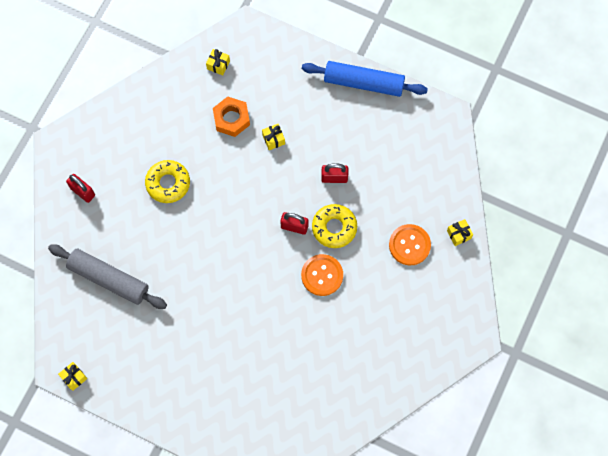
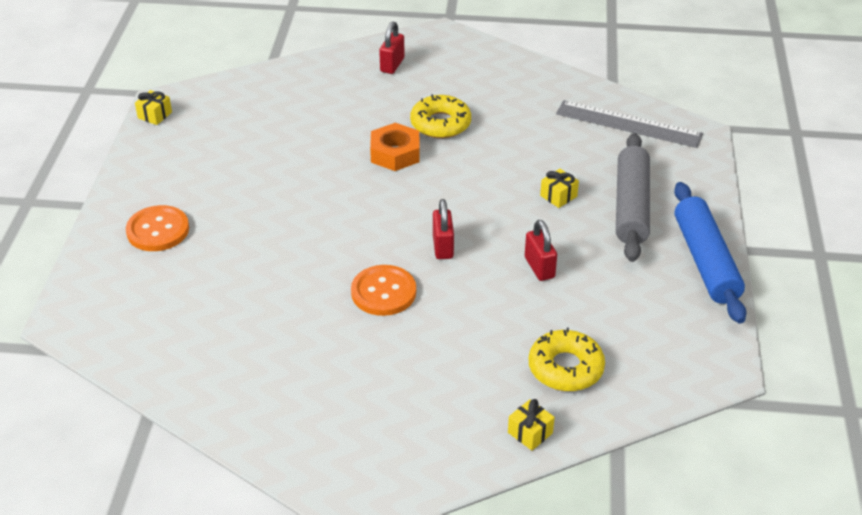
camera: 70 degrees right, 30 degrees down
grey rolling pin [48,244,167,309] -> grey rolling pin moved to [616,133,650,262]
yellow gift [206,49,230,75] -> grey ruler [556,100,703,148]
orange nut [213,97,250,137] -> orange nut moved to [370,123,420,171]
yellow donut [312,204,357,248] -> yellow donut moved to [529,328,605,391]
orange button [389,224,431,265] -> orange button moved to [126,205,189,251]

